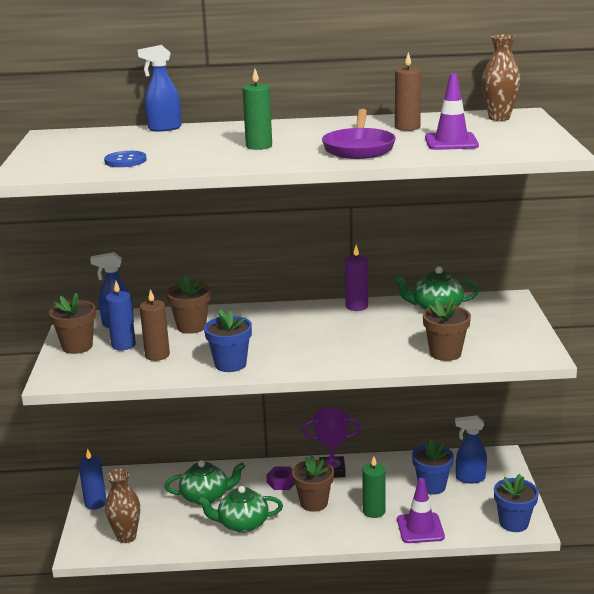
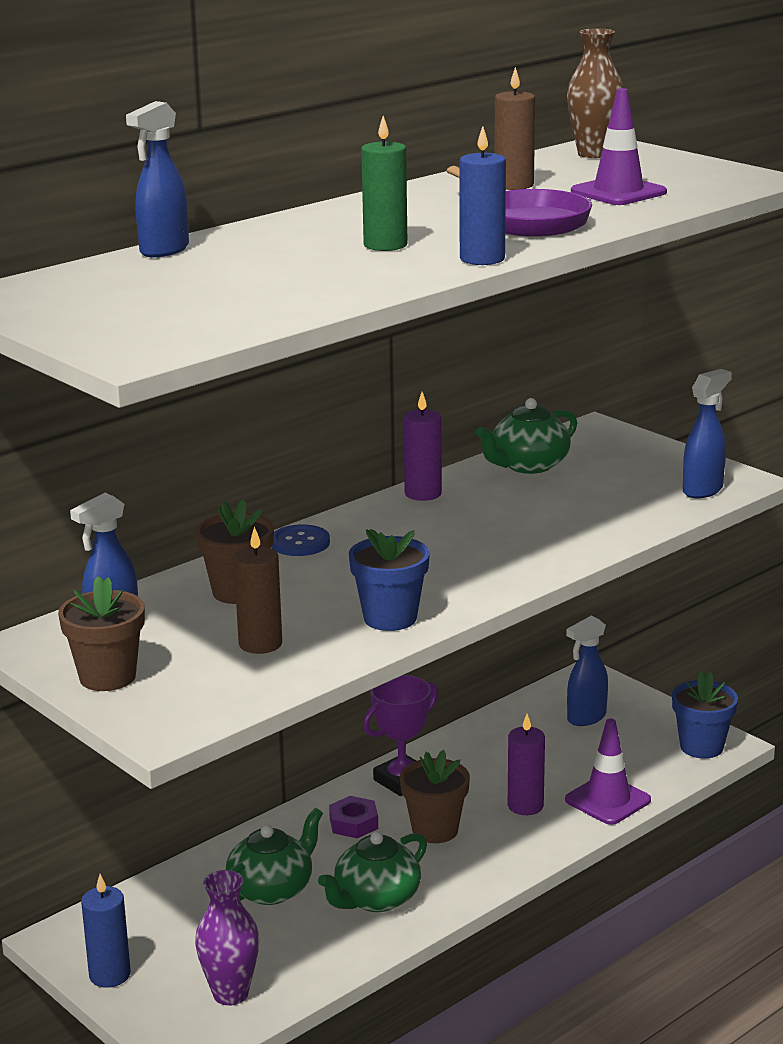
camera: 40 degrees left, 0 degrees up
blue button [104,151,146,167] -> blue button moved to [271,524,330,556]
blue candle [105,281,136,350] -> blue candle moved to [459,126,506,265]
brown vase [105,469,140,543] -> purple vase [195,870,259,1006]
green candle [362,456,386,518] -> purple candle [508,714,545,815]
blue flower pot [412,440,454,495] -> none
brown flower pot [423,297,471,361] -> none
none -> blue spray bottle [683,369,732,498]

